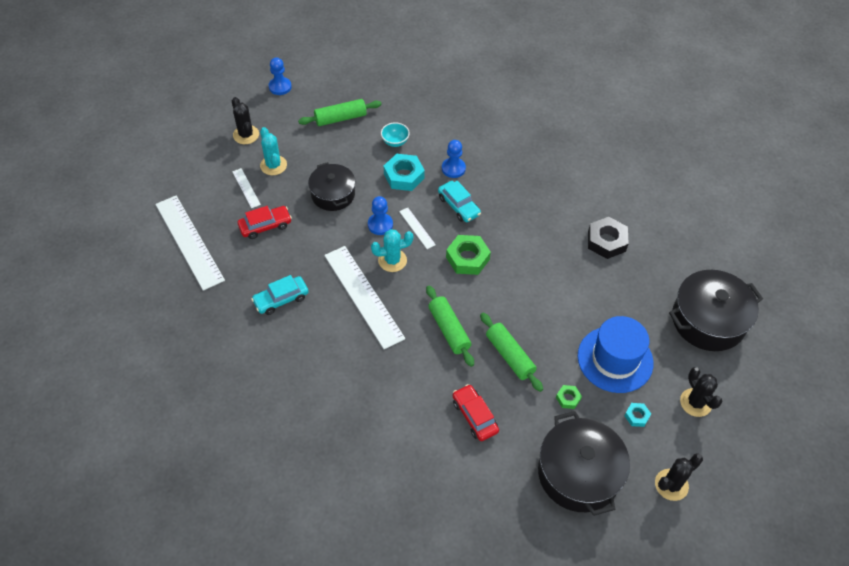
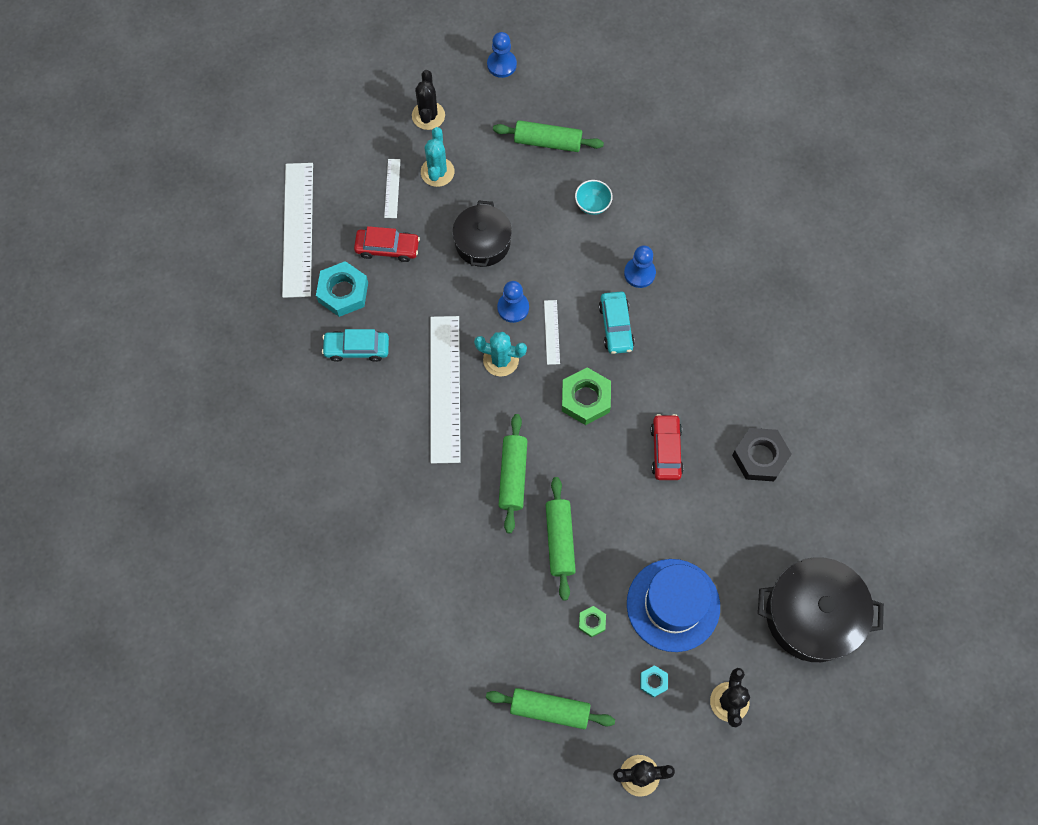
camera: 30 degrees right, 15 degrees up
turquoise nut [384,154,425,191] -> turquoise nut moved to [316,261,368,317]
red car [453,384,499,441] -> red car moved to [651,414,684,480]
black pot [538,411,630,516] -> green rolling pin [486,688,615,729]

